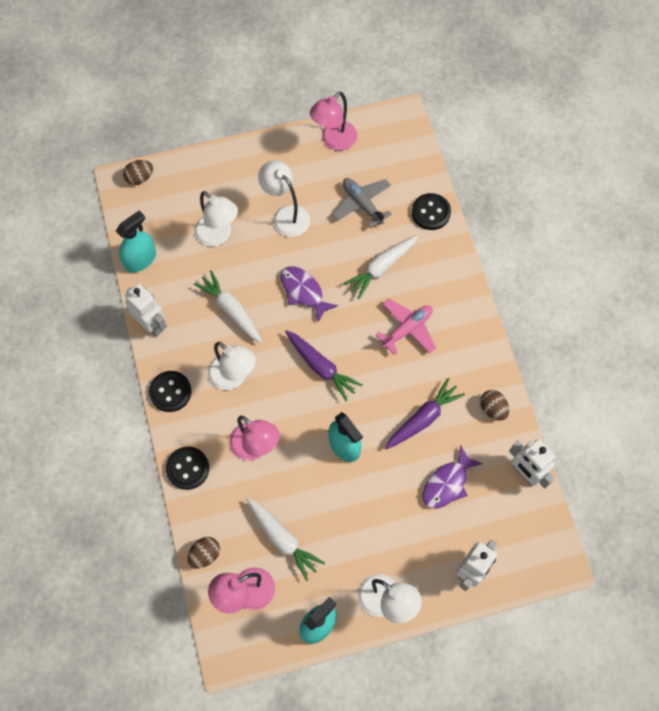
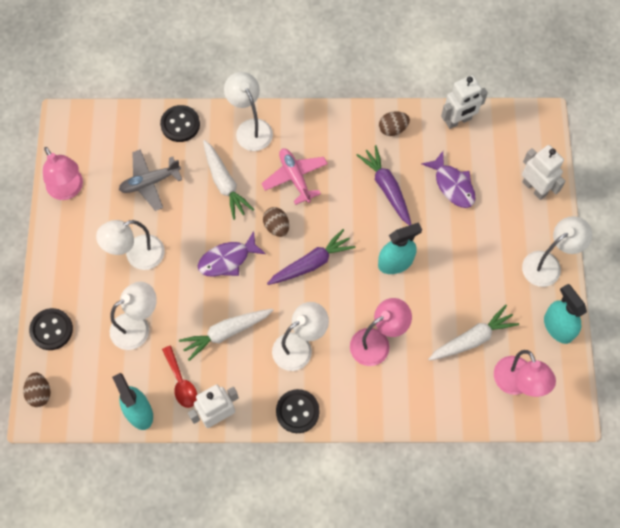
camera: 75 degrees left, 0 degrees up
black button [166,446,209,490] -> black button moved to [29,308,73,350]
brown egg [187,537,220,568] -> brown egg moved to [263,207,289,237]
none -> red spoon [162,346,197,408]
none -> white lamp [224,72,273,151]

